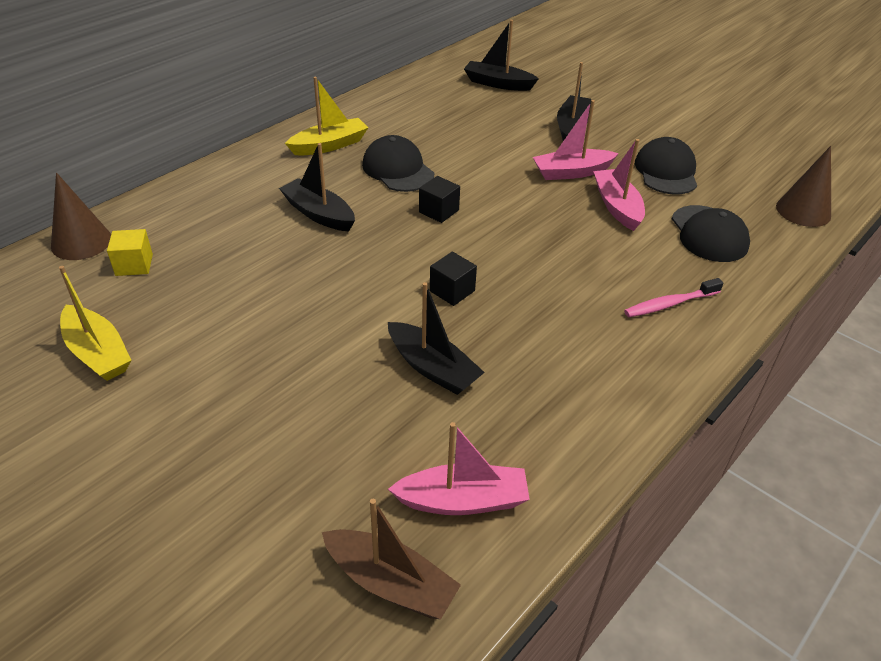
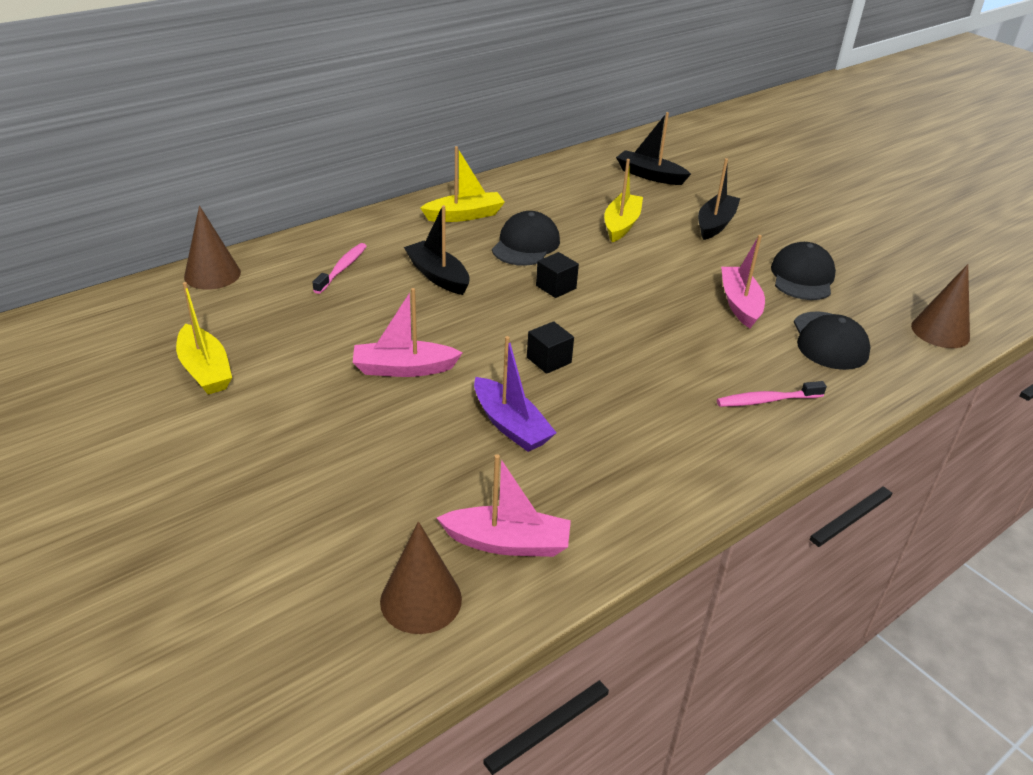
camera: 10 degrees right, 5 degrees down
yellow cube [107,229,153,276] -> none
brown boat [322,499,461,619] -> brown cone [380,522,462,634]
black cap [362,135,434,192] -> black cap turned 45 degrees clockwise [492,211,560,266]
black boat [388,282,485,395] -> purple boat [474,336,557,452]
pink boat [533,100,619,180] -> pink boat moved to [353,288,463,377]
none -> pink toothbrush [313,243,367,294]
none -> yellow boat [604,159,643,242]

